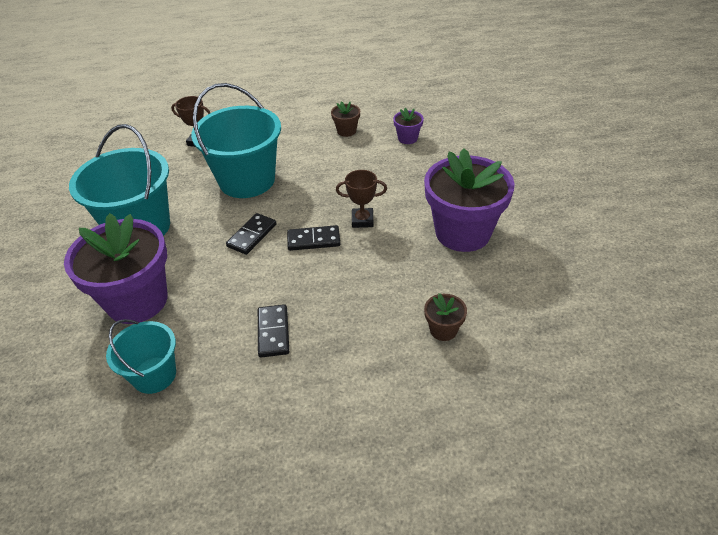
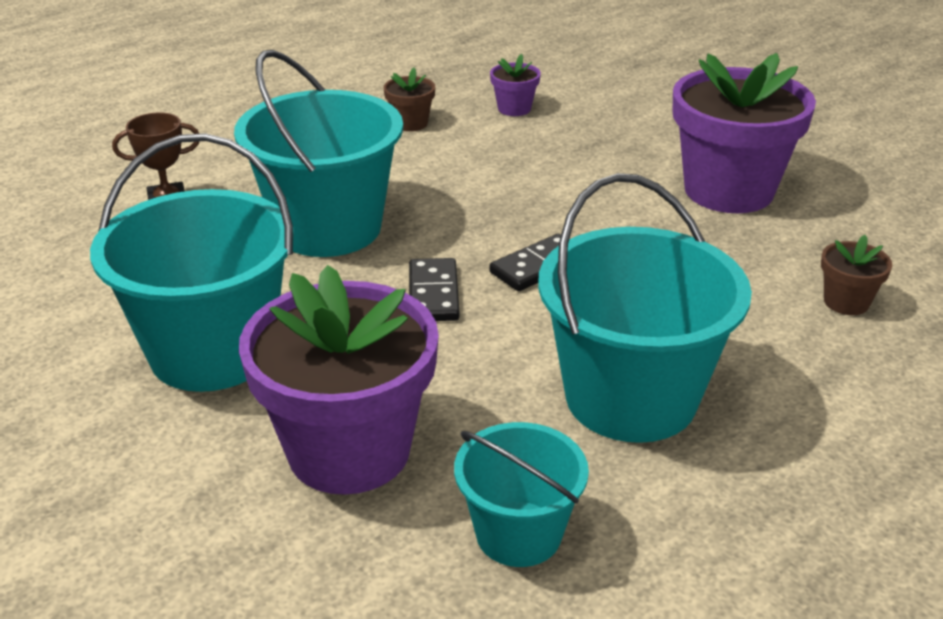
camera: 35 degrees left, 10 degrees down
black domino [258,304,289,358] -> turquoise bucket [538,173,752,443]
brown trophy [336,170,387,228] -> none

